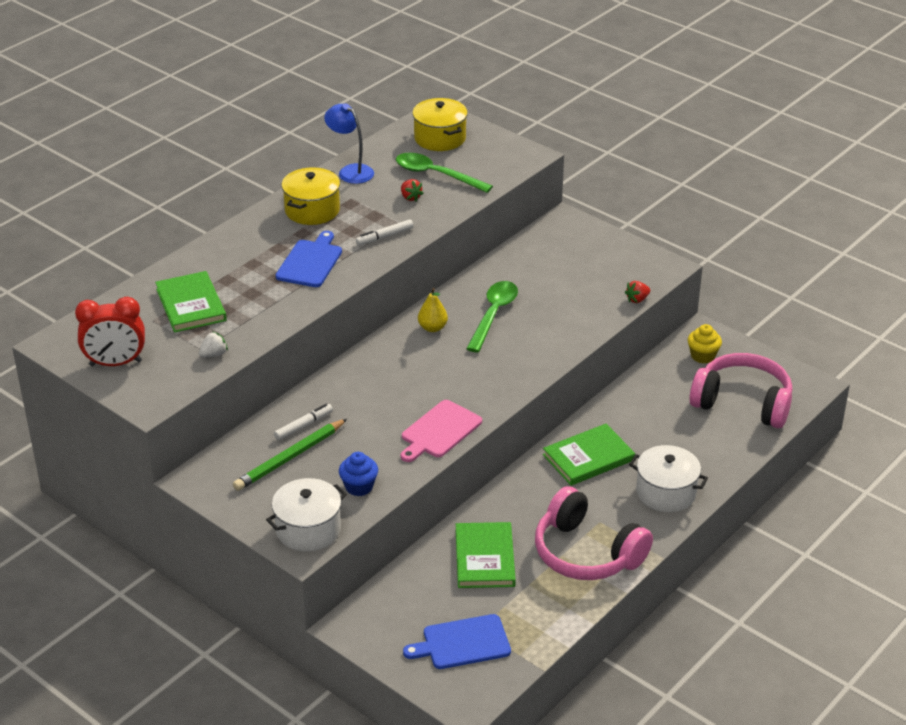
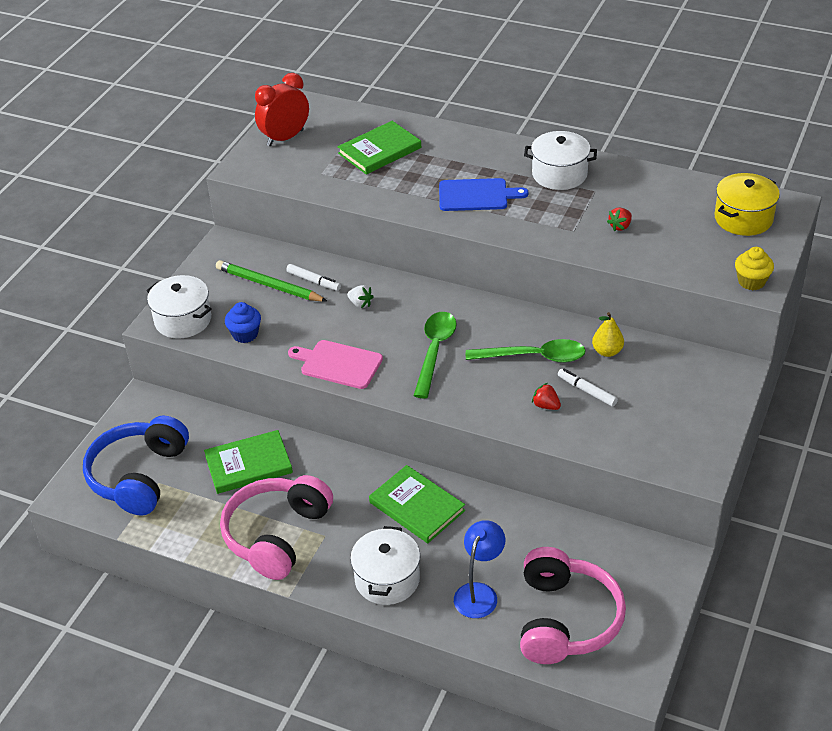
camera: 75 degrees right, 5 degrees up
red clock [75,297,145,366] -> red clock turned 75 degrees clockwise [255,73,309,146]
white strawberry [199,331,228,357] -> white strawberry moved to [347,285,374,308]
yellow pot [281,167,340,225] -> white pot [524,131,597,190]
blue lamp [324,103,374,184] -> blue lamp moved to [454,520,505,618]
white marker [356,219,414,245] -> white marker moved to [558,369,618,407]
green spoon [396,153,493,193] -> green spoon moved to [413,312,457,398]
blue cutting board [403,614,511,669] -> blue headphones [83,416,189,516]
yellow pear [418,288,448,332] -> yellow pear moved to [592,312,624,357]
red strawberry [625,281,650,303] -> red strawberry moved to [532,383,561,410]
yellow cupcake [688,324,722,364] -> yellow cupcake moved to [735,247,774,290]

